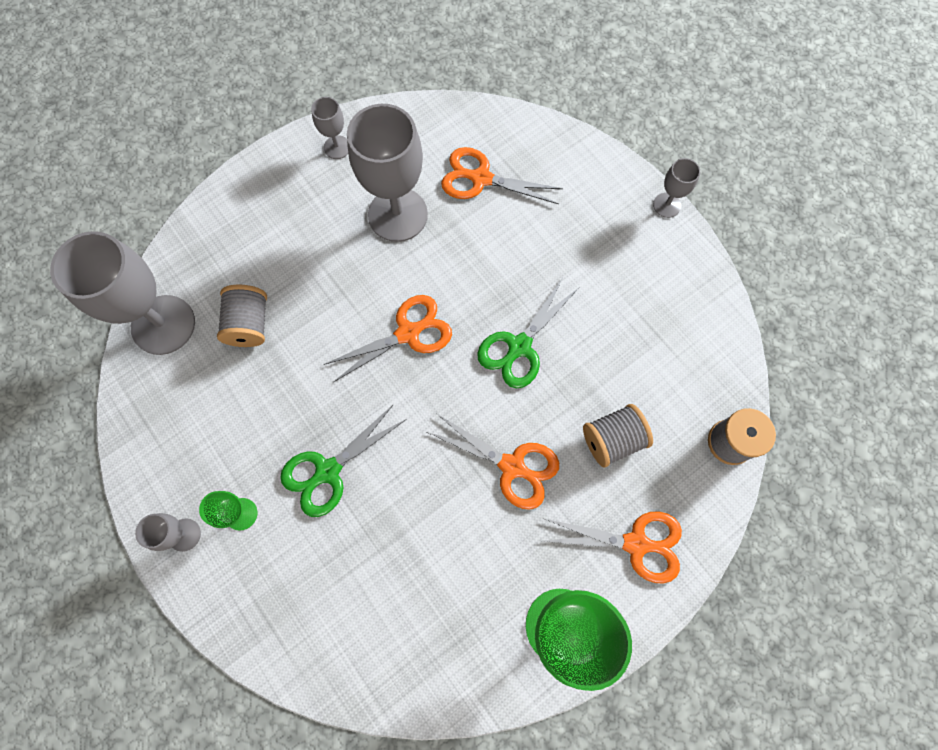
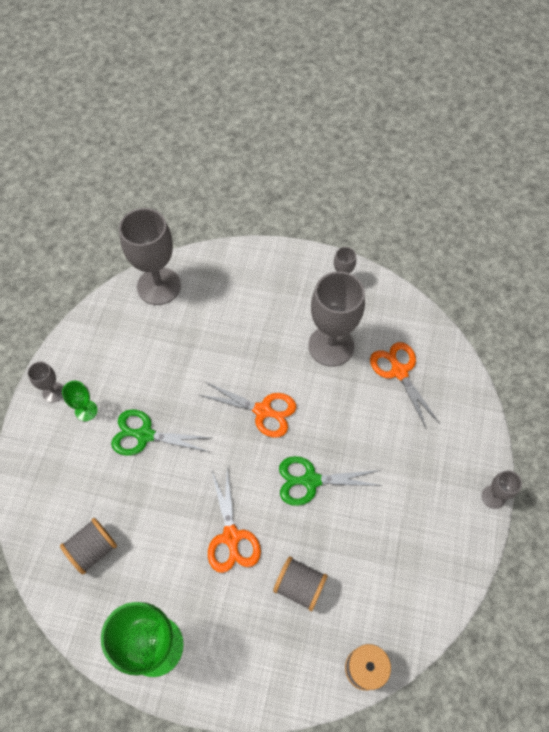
camera: 50 degrees right, 10 degrees down
grey spool [217,284,267,347] -> grey spool moved to [60,518,117,574]
orange scissors [542,511,682,583] -> none

